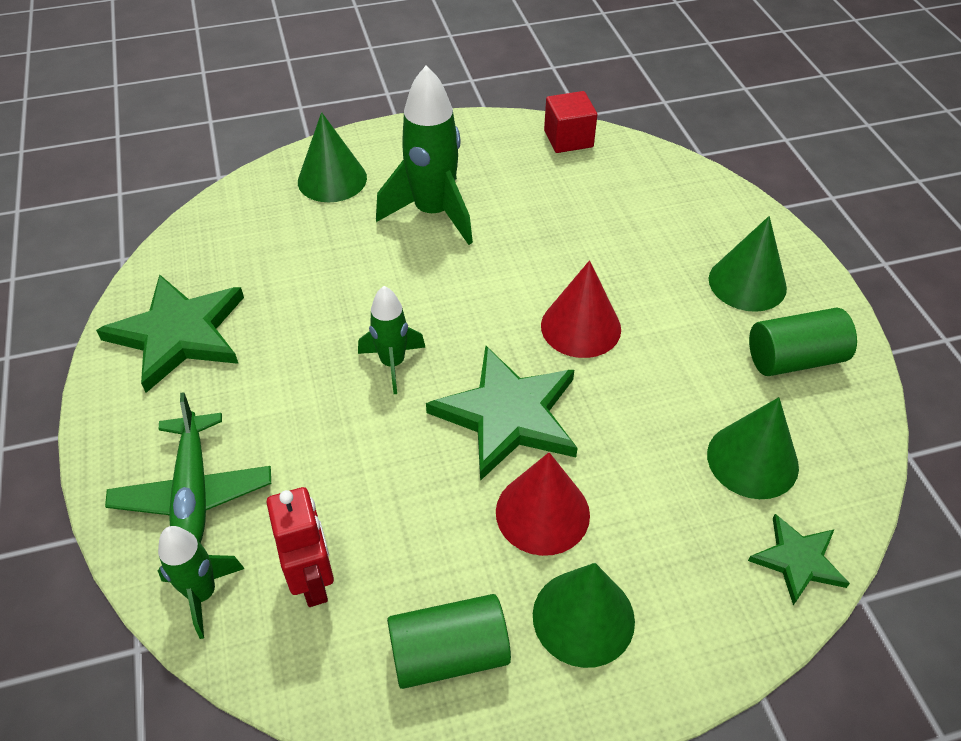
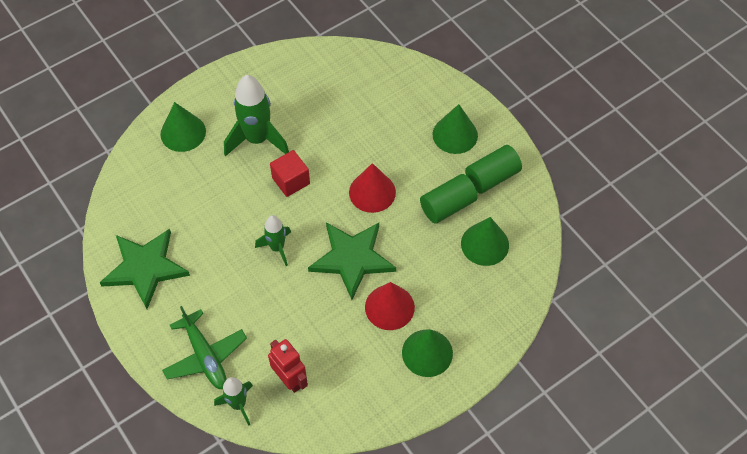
camera: 20 degrees left, 10 degrees up
green cylinder [387,594,511,689] -> green cylinder moved to [420,174,478,224]
red cube [544,91,597,153] -> red cube moved to [270,150,310,197]
green star [748,514,850,606] -> none

